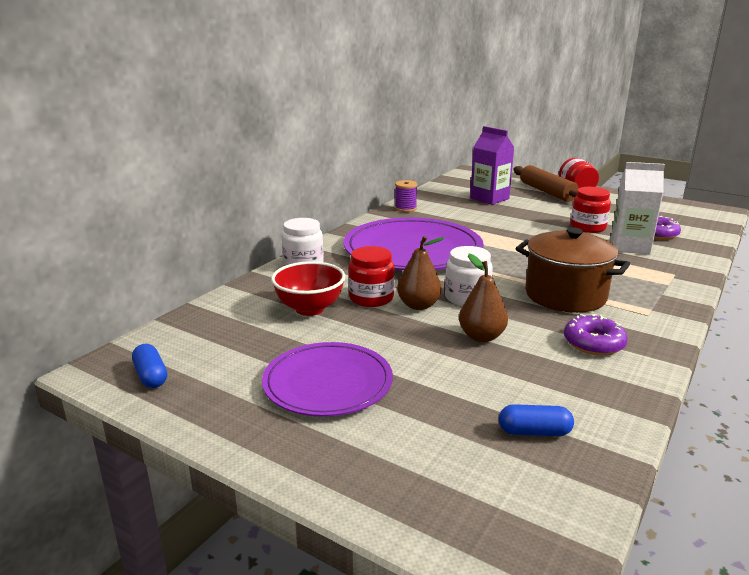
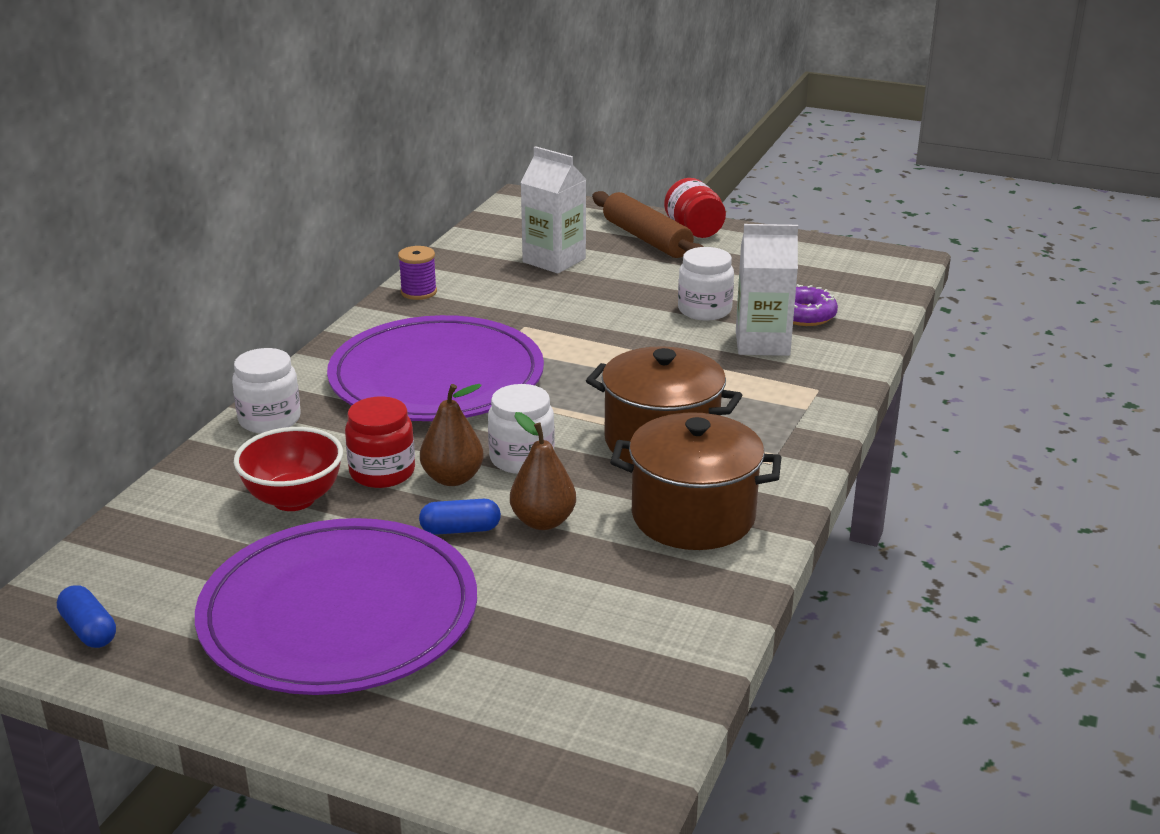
camera: 10 degrees left, 5 degrees up
purple plate [262,342,393,417] -> purple plate [195,518,477,695], size x1.59
purple carton [470,126,514,205] -> white carton [520,146,586,274]
blue capsule [499,404,574,436] -> blue capsule moved to [419,499,501,535]
purple donut [564,314,628,355] -> brown pot [610,412,781,550]
red jar [571,187,611,233] -> white jar [678,247,734,321]

